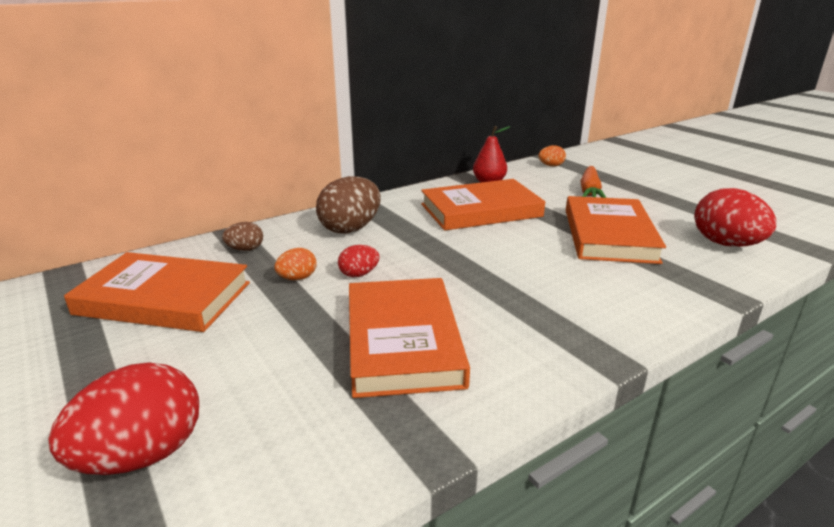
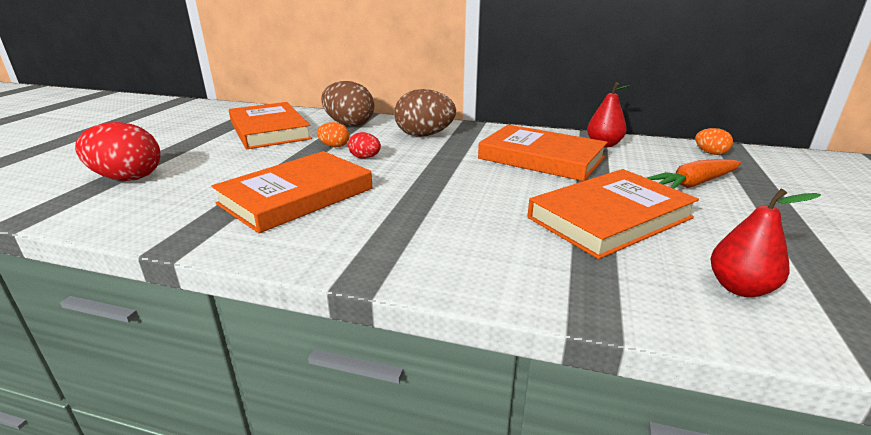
camera: 50 degrees right, 0 degrees up
brown egg [222,222,263,251] -> brown egg [321,81,374,126], size x1.97
red egg [694,188,776,247] -> red pear [711,189,821,297]

